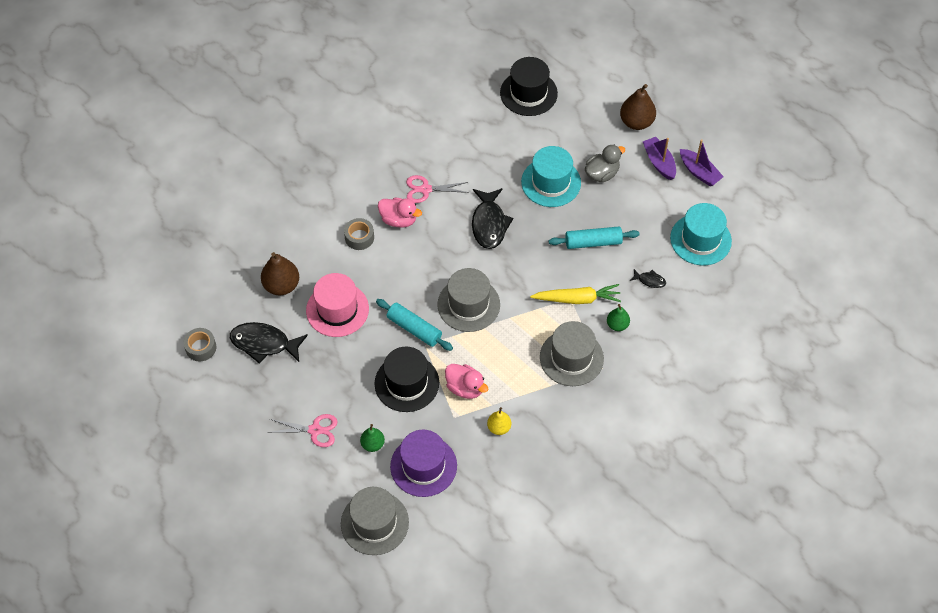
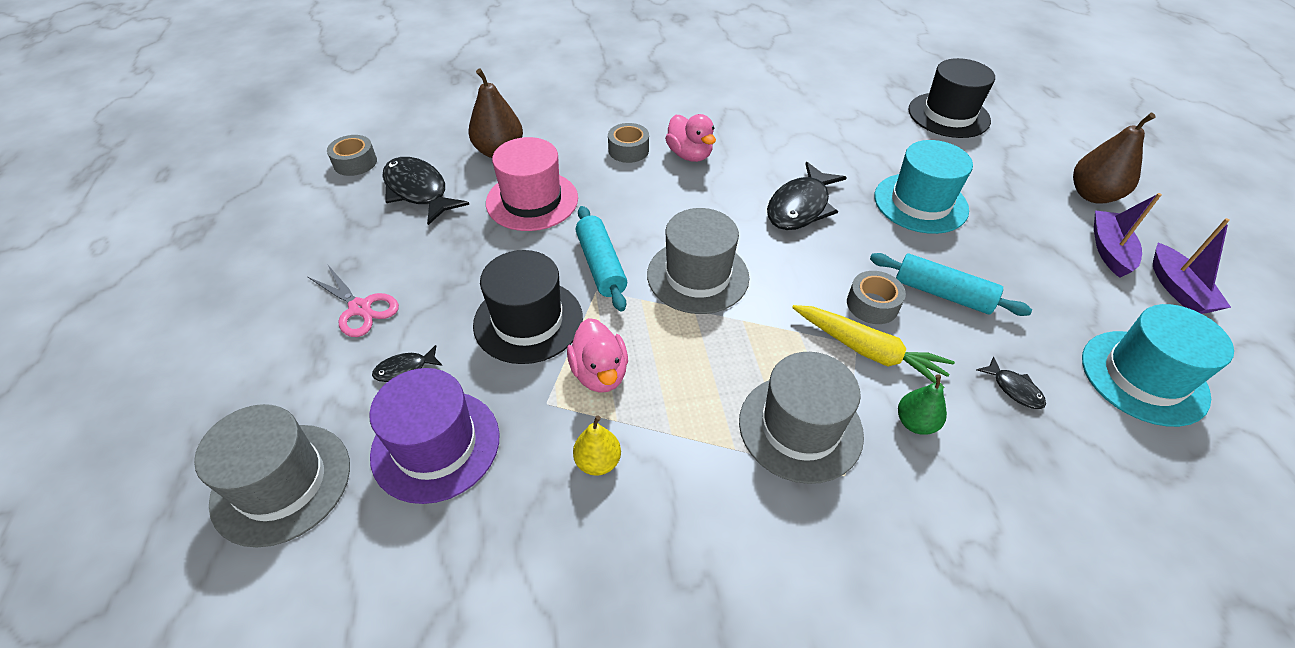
camera: 35 degrees right, 10 degrees down
green pear [360,424,385,452] -> black fish [372,345,442,382]
pink scissors [406,175,469,203] -> none
grey duck [585,144,625,182] -> none
none -> grey tape [847,271,906,324]

